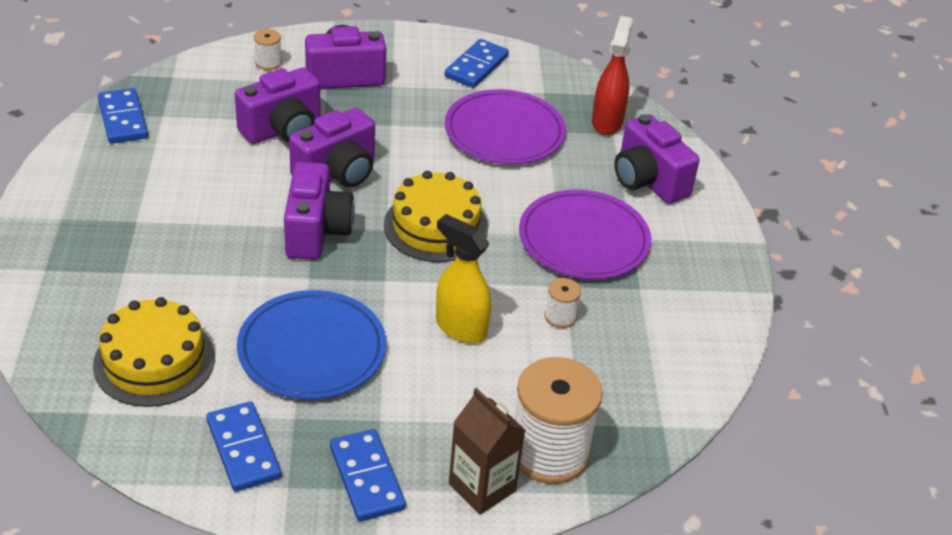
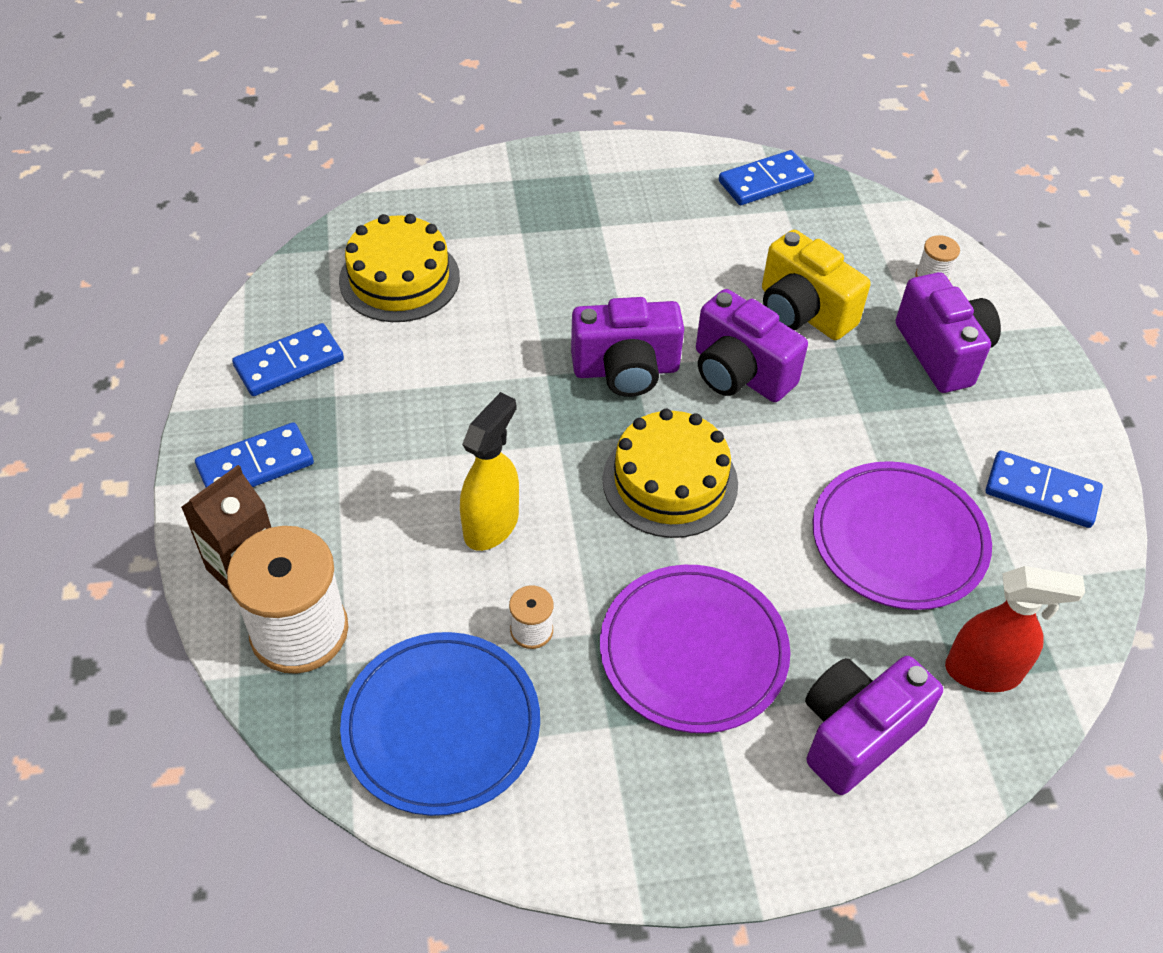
camera: 85 degrees right, 10 degrees up
purple camera [235,68,321,144] -> yellow camera [762,230,870,340]
blue plate [237,290,386,399] -> blue plate moved to [340,632,540,816]

